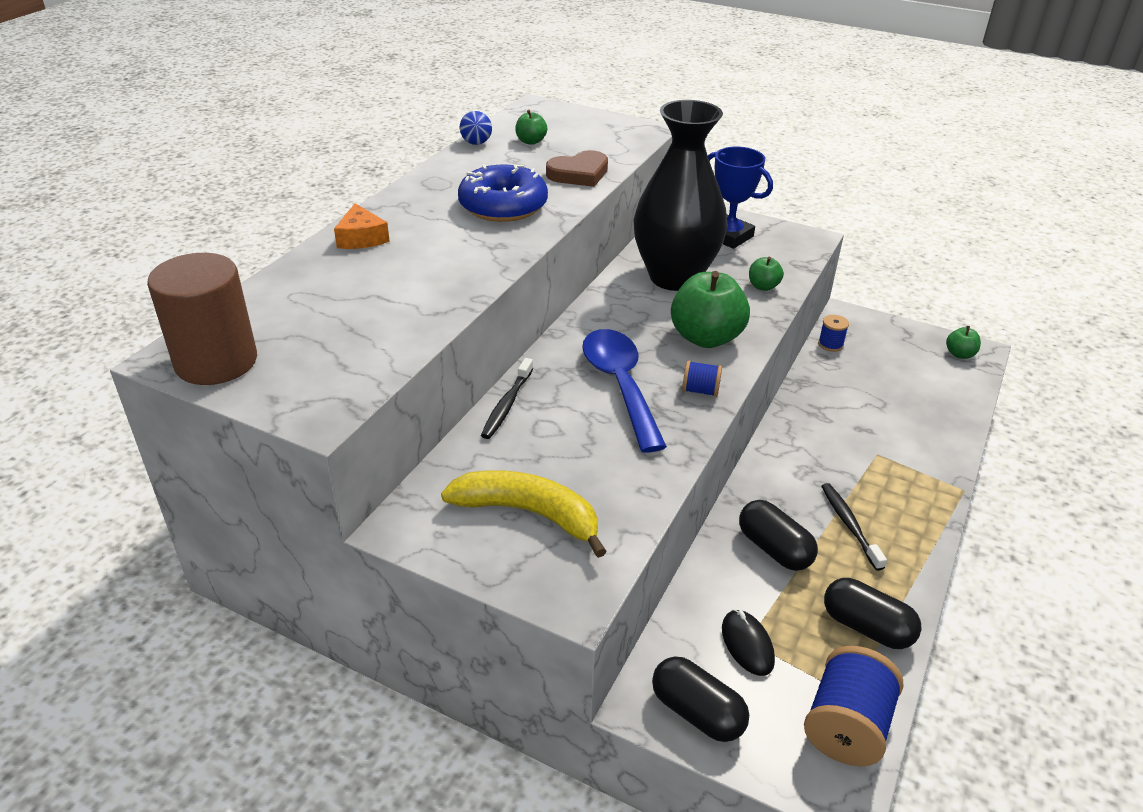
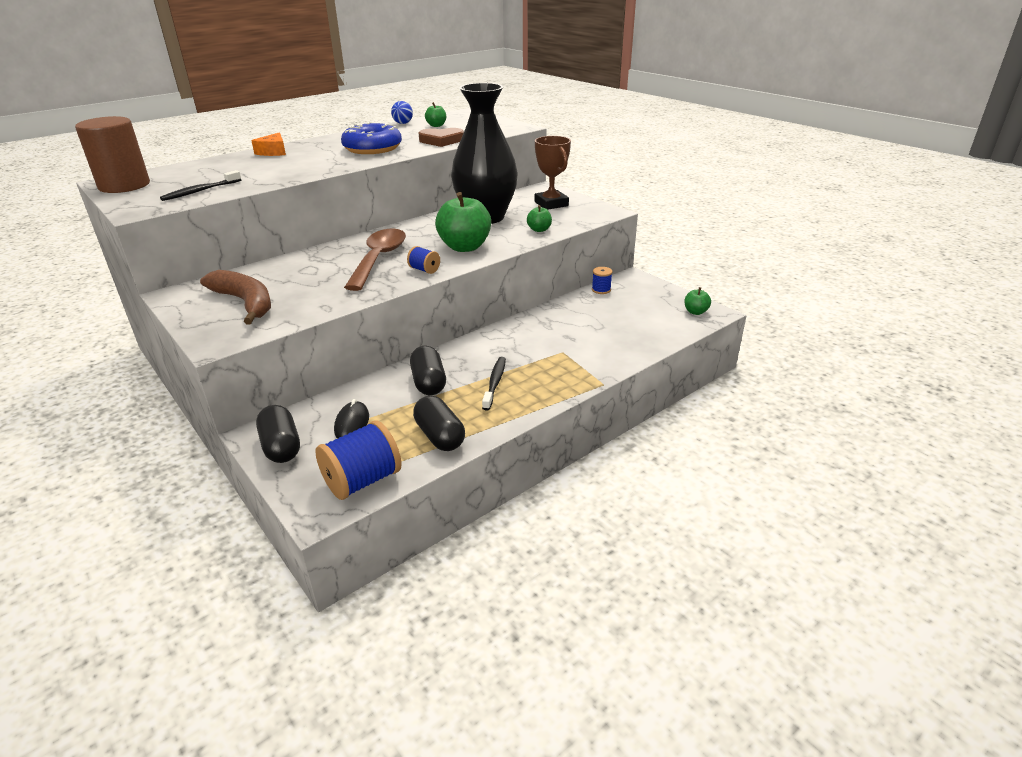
camera: 25 degrees right, 5 degrees down
yellow banana [441,470,607,558] -> brown banana [200,270,271,325]
black toothbrush [481,358,533,439] -> black toothbrush moved to [160,170,241,201]
blue spoon [582,329,667,453] -> brown spoon [344,228,406,291]
blue trophy [708,147,773,249] -> brown trophy [535,136,571,210]

